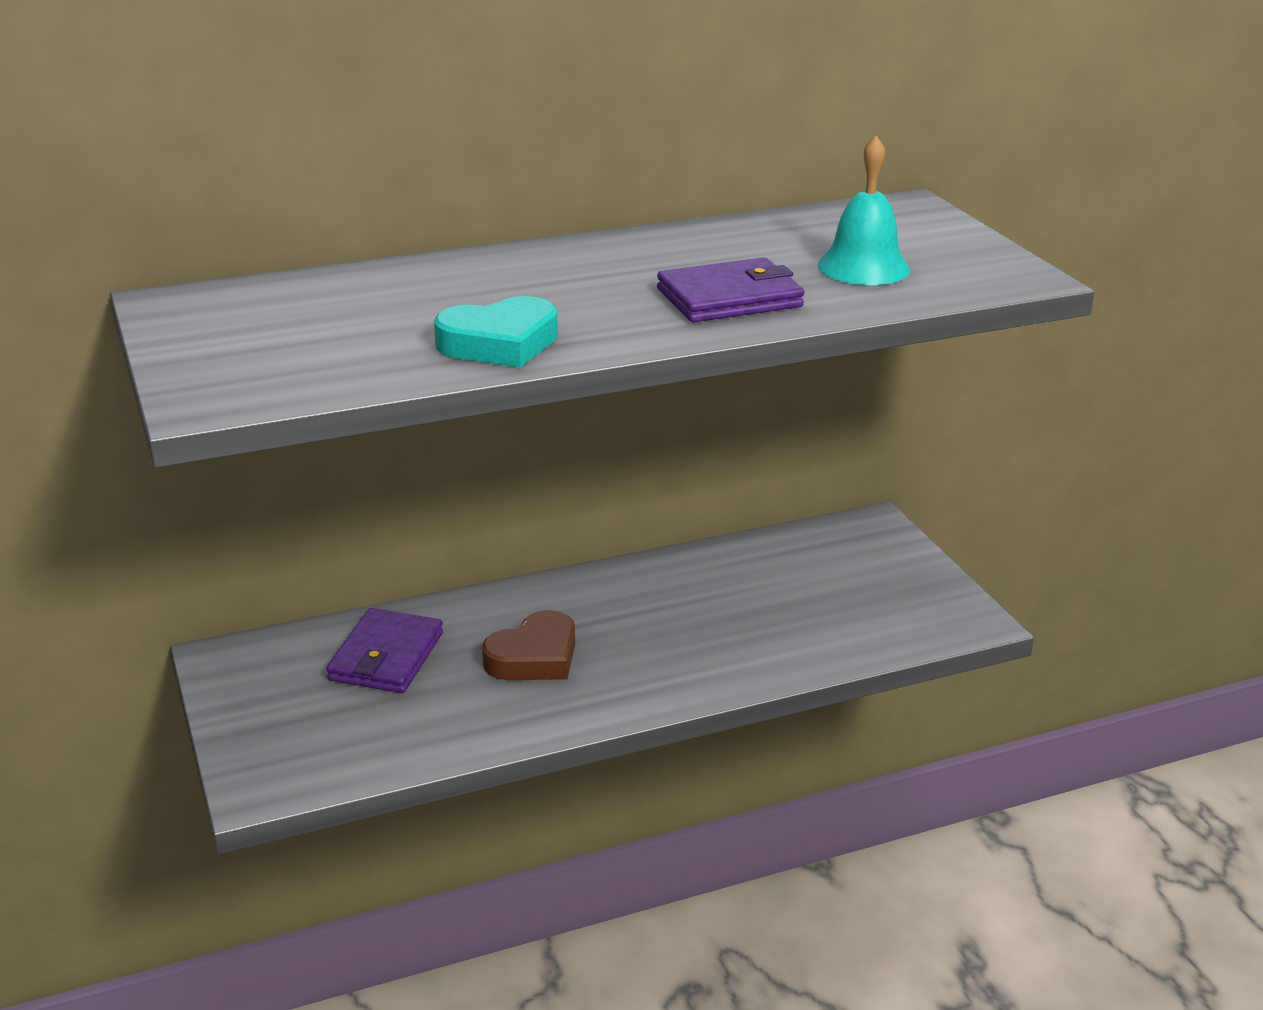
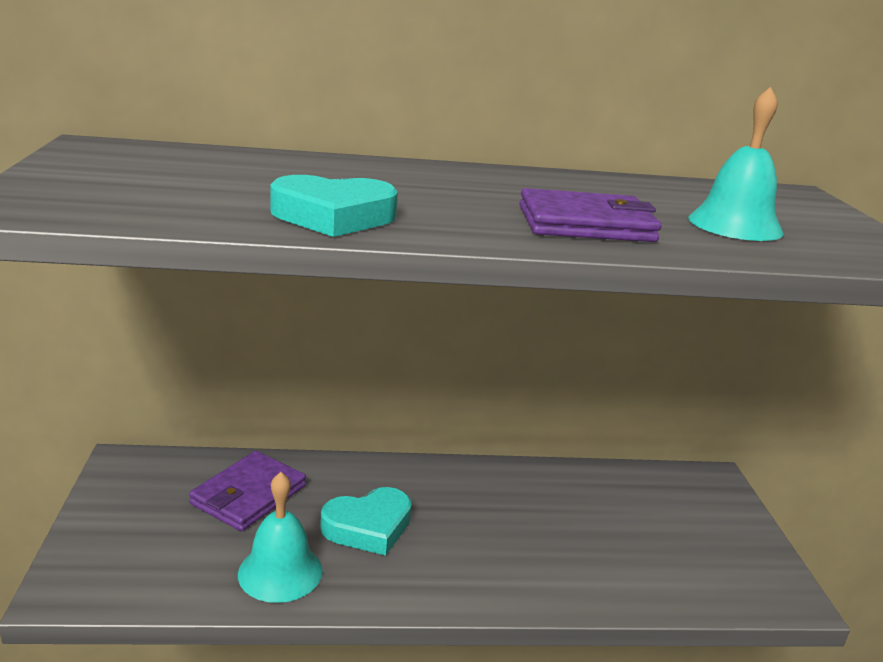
camera: 15 degrees right, 5 degrees down
brown heart [482,610,575,680] -> turquoise heart [320,487,412,556]
none -> turquoise bell [238,472,323,603]

